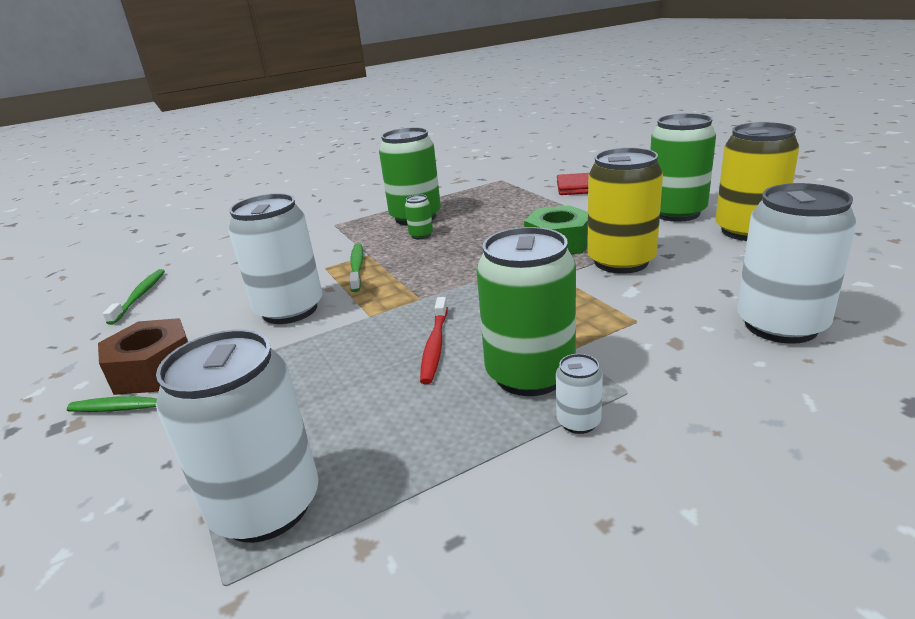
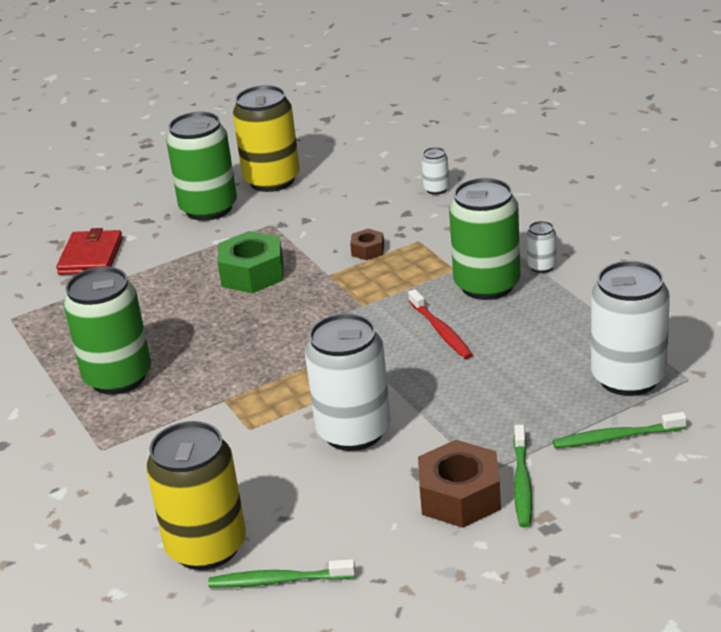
camera: 90 degrees left, 5 degrees up
green toothbrush [349,243,363,292] -> green toothbrush moved to [553,412,687,448]
green can [405,194,433,239] -> none
red toothbrush [420,297,448,384] -> red toothbrush turned 60 degrees clockwise [408,289,473,359]
yellow can [587,148,663,274] -> yellow can moved to [146,421,246,570]
white can [737,183,857,344] -> white can [421,147,449,195], size x0.44
none -> brown nut [350,229,384,260]

